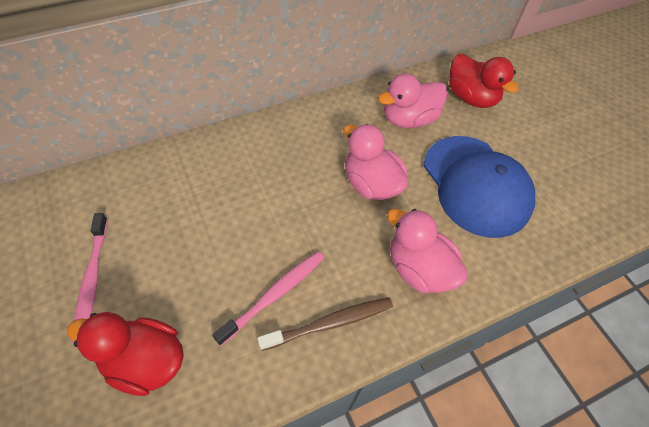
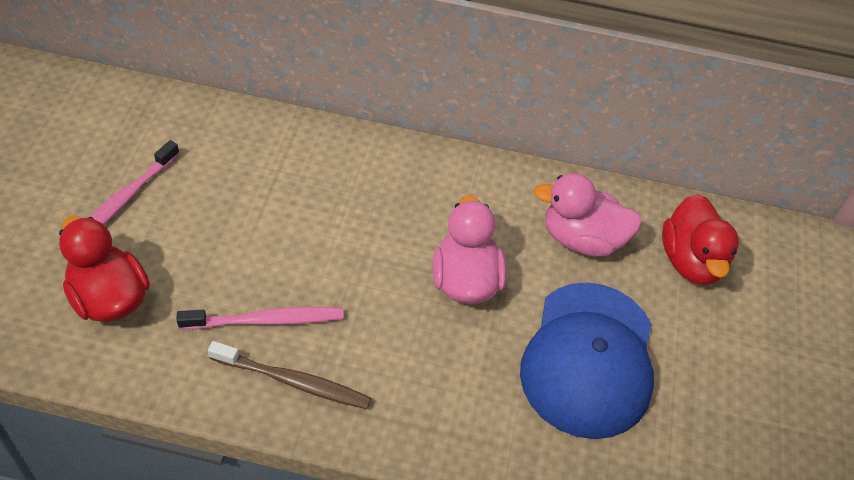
camera: 35 degrees right, 5 degrees down
pink duck [387,209,468,293] -> none

